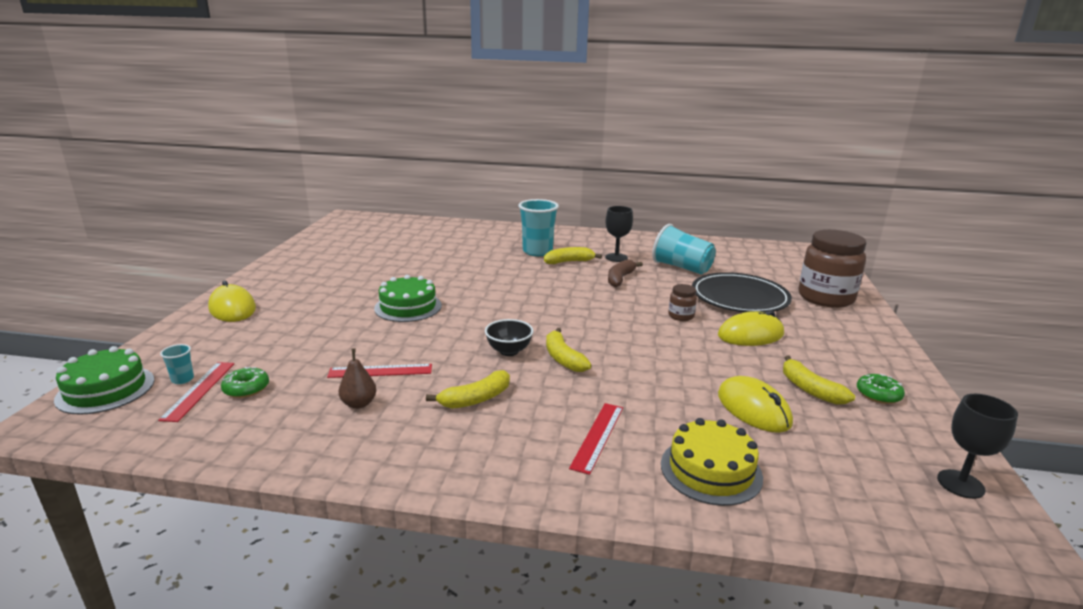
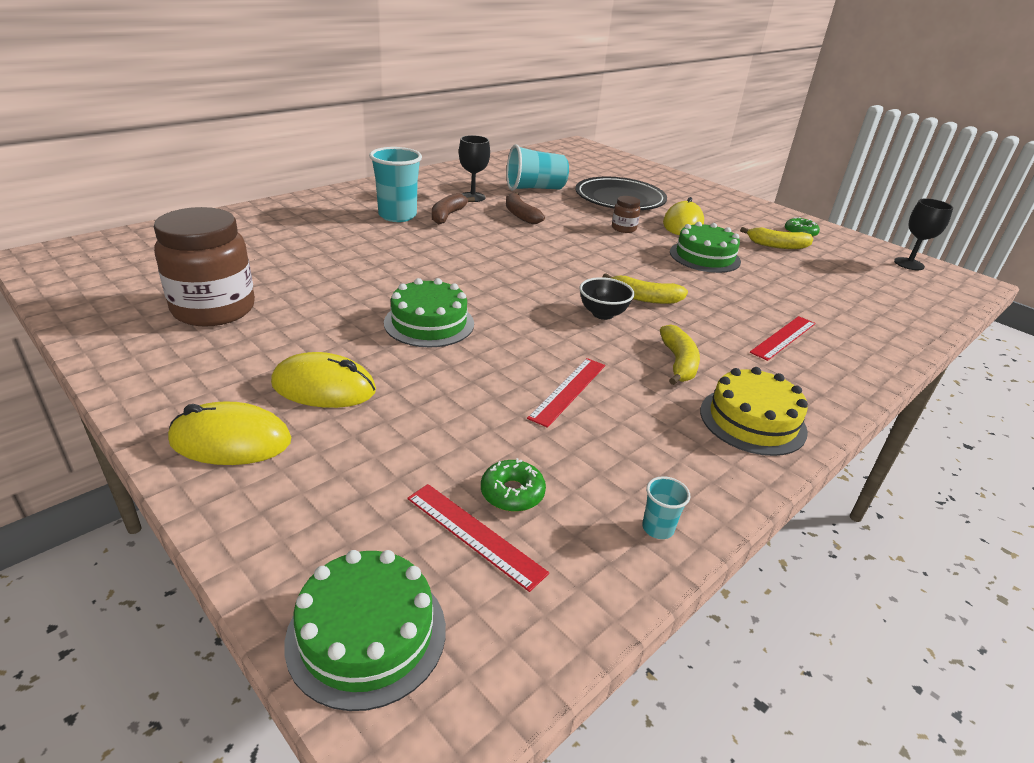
camera: 55 degrees left, 10 degrees up
turquoise cup [160,344,194,384] -> turquoise cup moved to [642,476,690,539]
brown pear [339,349,376,409] -> none
yellow banana [544,247,602,264] -> brown banana [432,193,475,224]
red ruler [569,403,623,475] -> red ruler turned 75 degrees clockwise [750,316,816,361]
yellow cake [661,418,763,506] -> yellow cake moved to [700,367,808,456]
yellow mouse [718,376,793,433] -> yellow mouse moved to [271,352,376,408]
brown jar [798,230,866,308] -> brown jar moved to [154,207,255,327]
none -> green cake [670,222,741,273]

